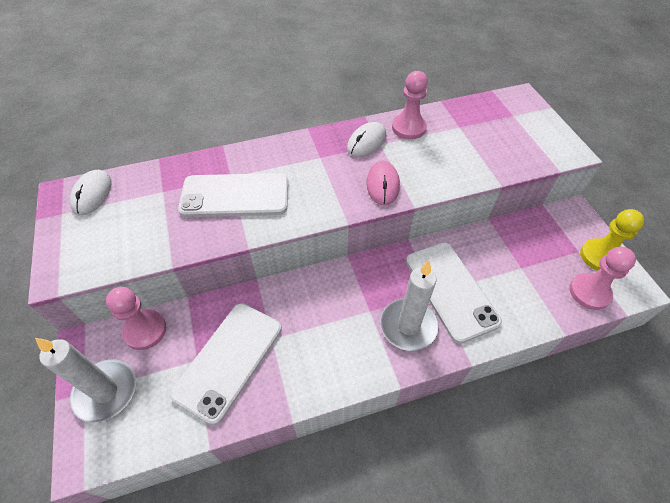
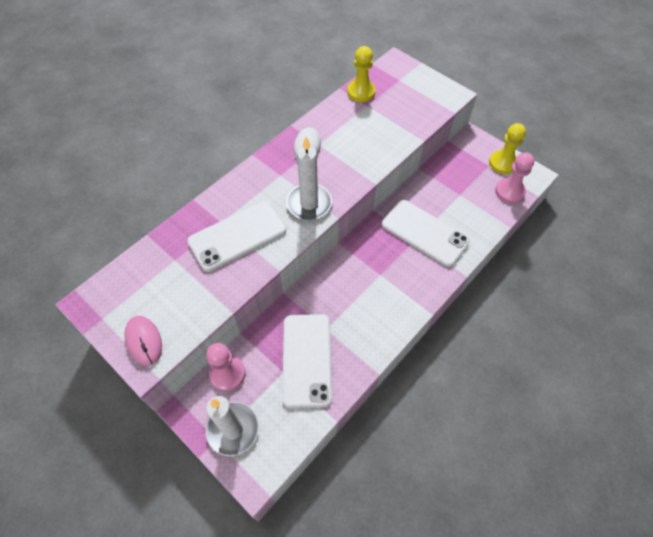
camera: 30 degrees left, 5 degrees up
white mouse [70,170,112,215] -> none
pink mouse [366,161,400,205] -> pink mouse moved to [125,316,162,366]
white candle [380,260,439,351] -> white candle moved to [286,137,332,220]
pink pawn [392,71,428,139] -> none
none -> yellow pawn [347,46,376,102]

